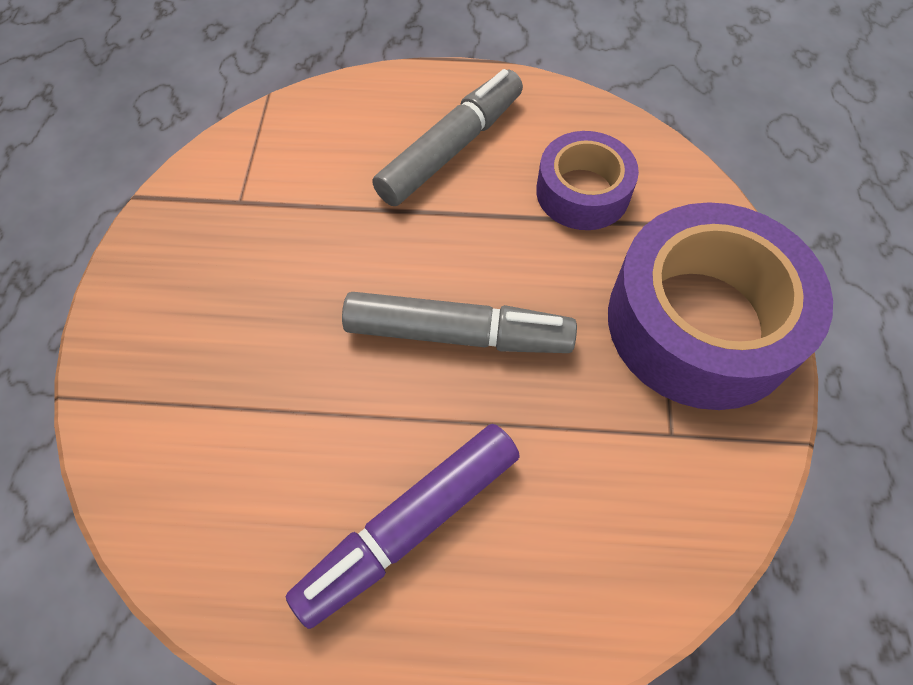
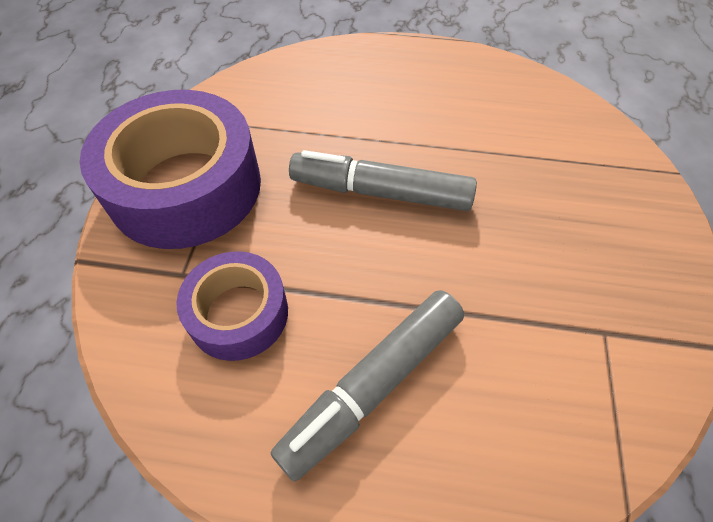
camera: 175 degrees left, 5 degrees down
purple marker [285,424,520,629] -> none

